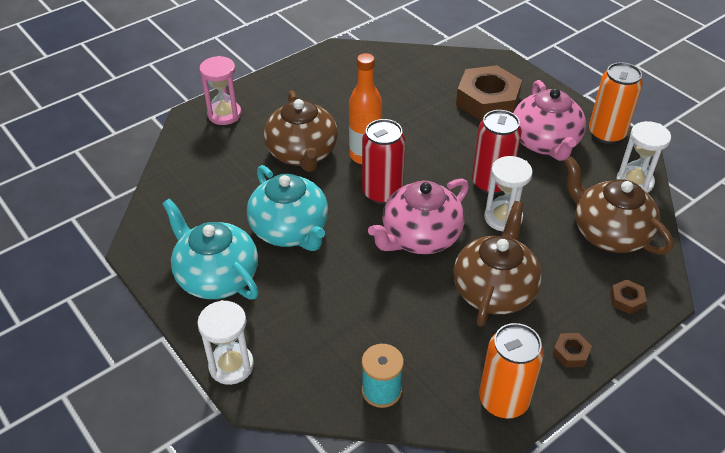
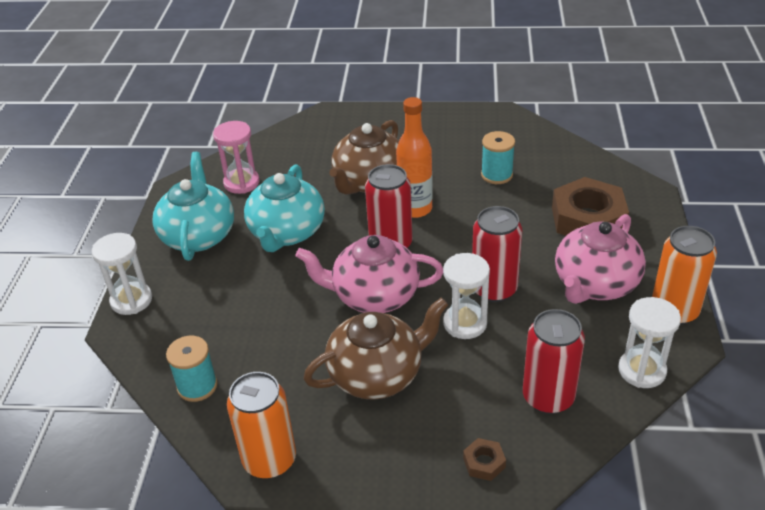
camera: 45 degrees right, 5 degrees down
pink hourglass [199,56,241,125] -> pink hourglass moved to [213,121,259,194]
brown nut [553,333,592,367] -> none
brown teapot [564,156,673,255] -> red can [523,309,585,414]
none -> turquoise spool [481,131,515,184]

